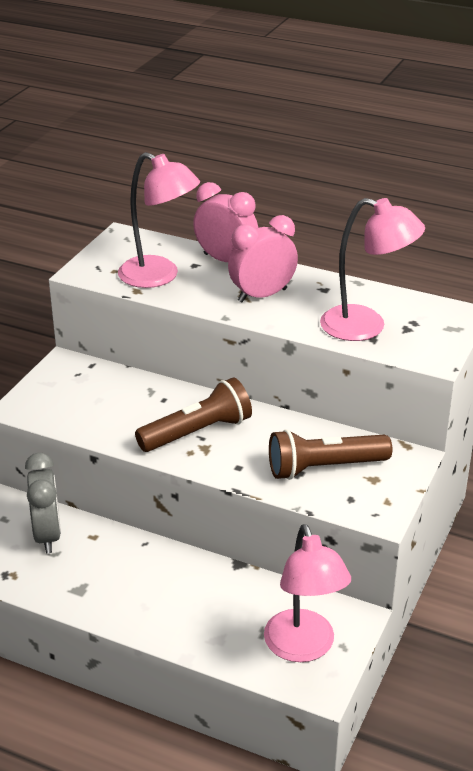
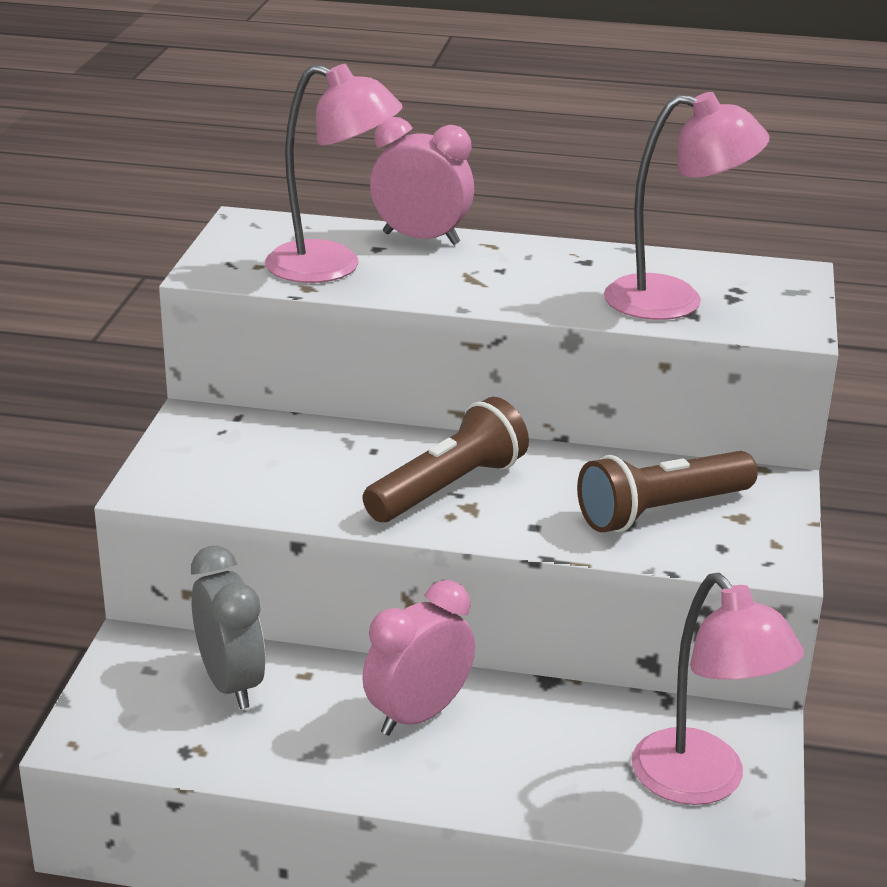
camera: 15 degrees left, 5 degrees down
pink clock [228,215,298,302] -> pink clock moved to [362,580,475,735]

